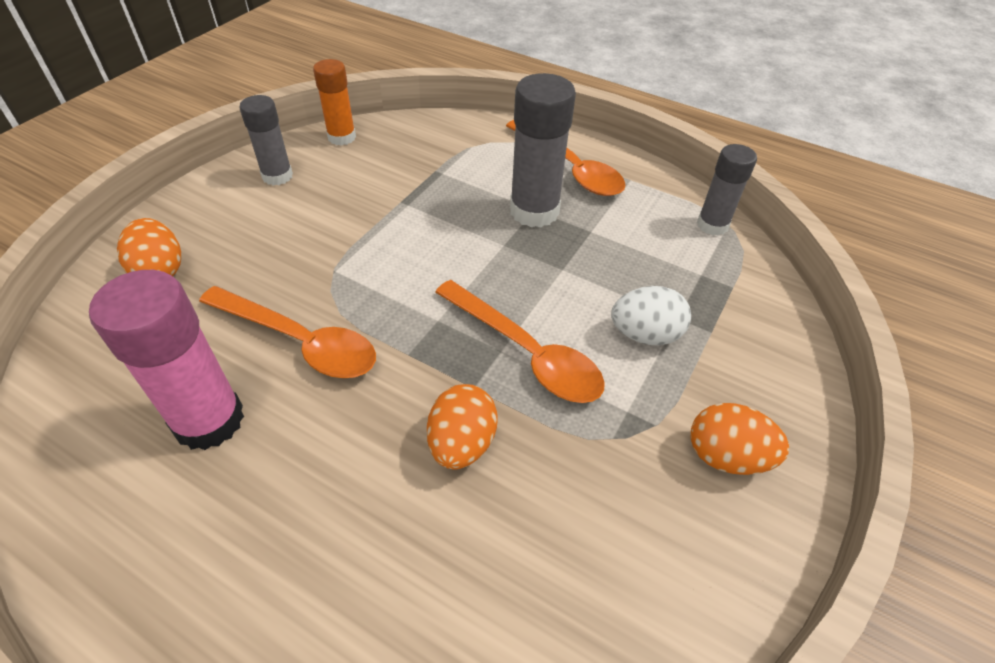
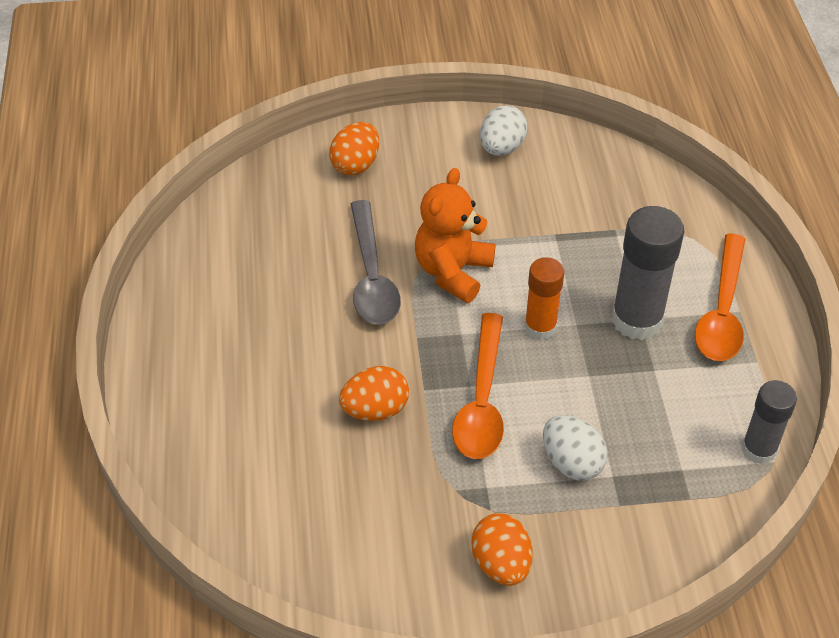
camera: 55 degrees right, 0 degrees up
pink glue stick [89,270,244,450] -> none
orange spoon [199,286,376,378] -> grey spoon [351,200,401,325]
grey glue stick [239,95,293,186] -> white egg [480,105,528,156]
orange glue stick [313,59,356,146] -> orange glue stick moved to [524,257,565,340]
none -> orange teddy bear [415,168,495,303]

